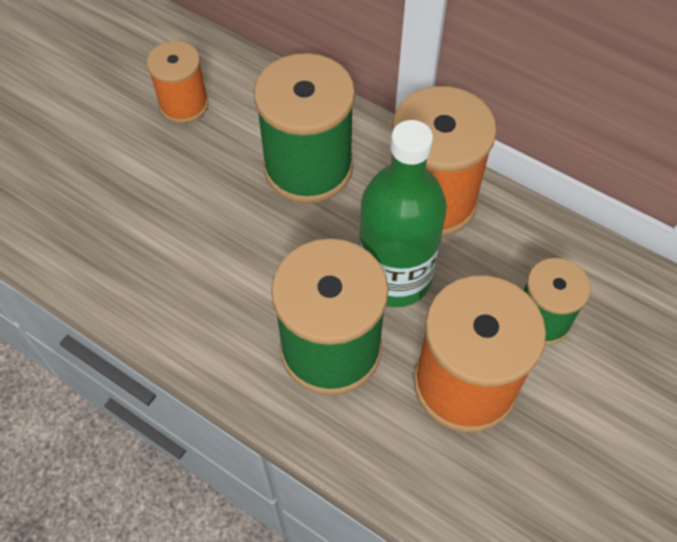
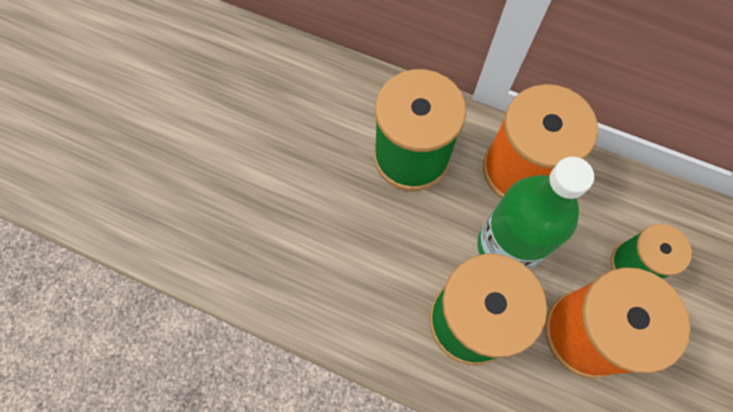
camera: 10 degrees left, 10 degrees up
orange spool [147,41,209,124] -> none

